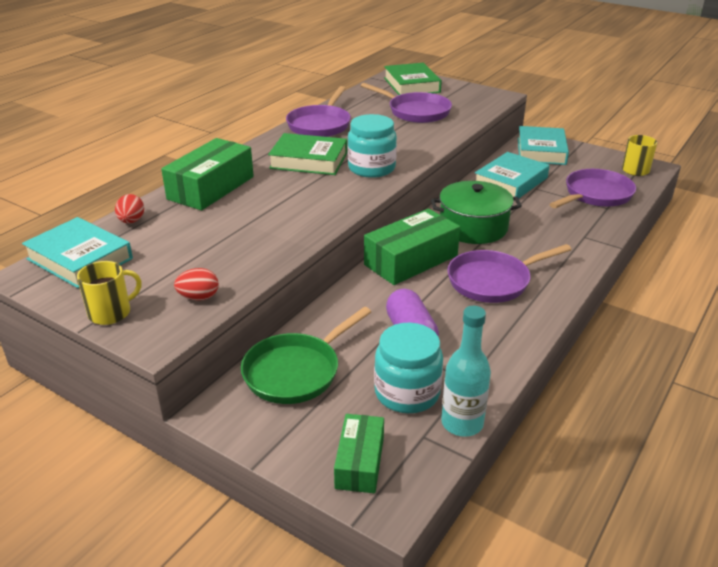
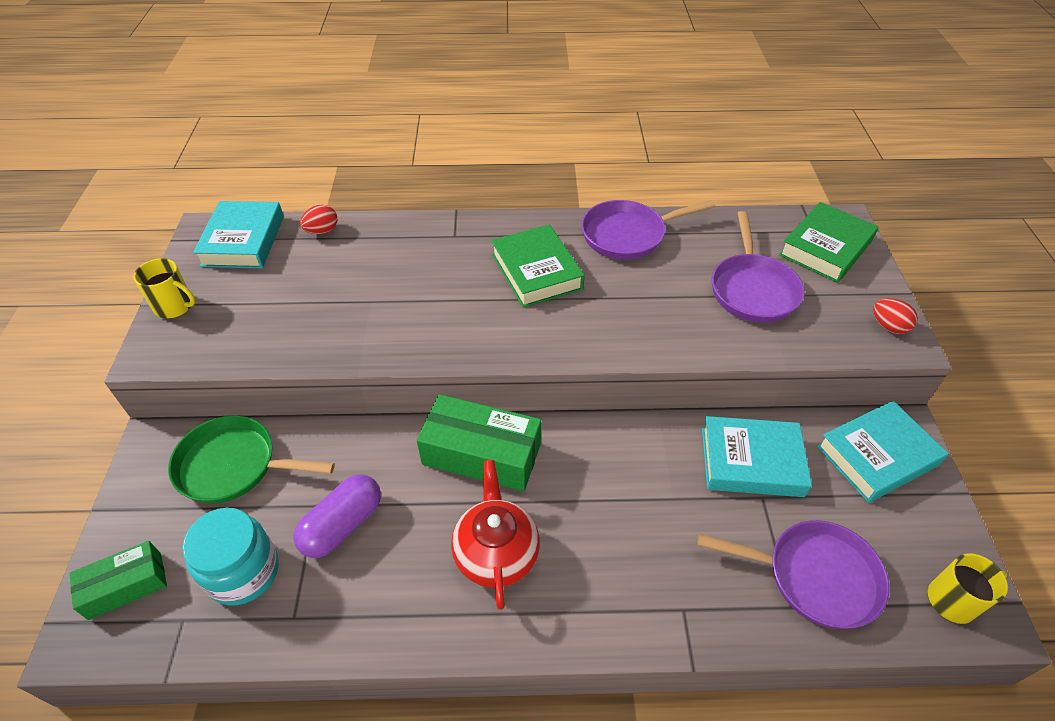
camera: 55 degrees right, 15 degrees up
green box [161,138,254,210] -> none
red egg [174,268,219,300] -> red egg moved to [873,298,918,334]
turquoise jar [348,114,397,178] -> none
green pot [431,181,522,244] -> none
turquoise bottle [441,306,491,437] -> none
purple pan [447,244,572,303] -> red teapot [451,460,540,610]

